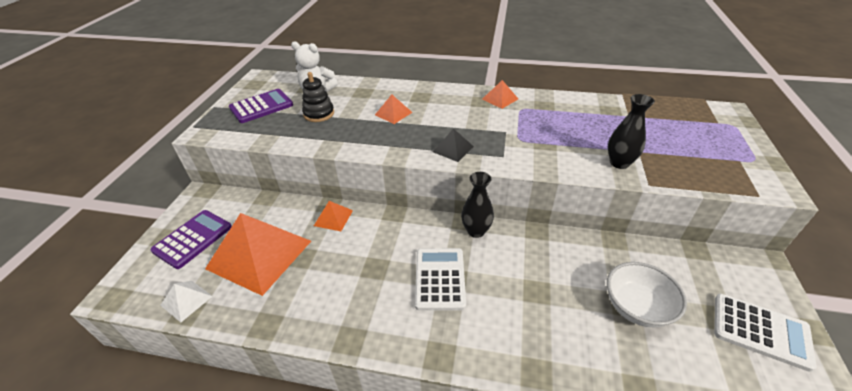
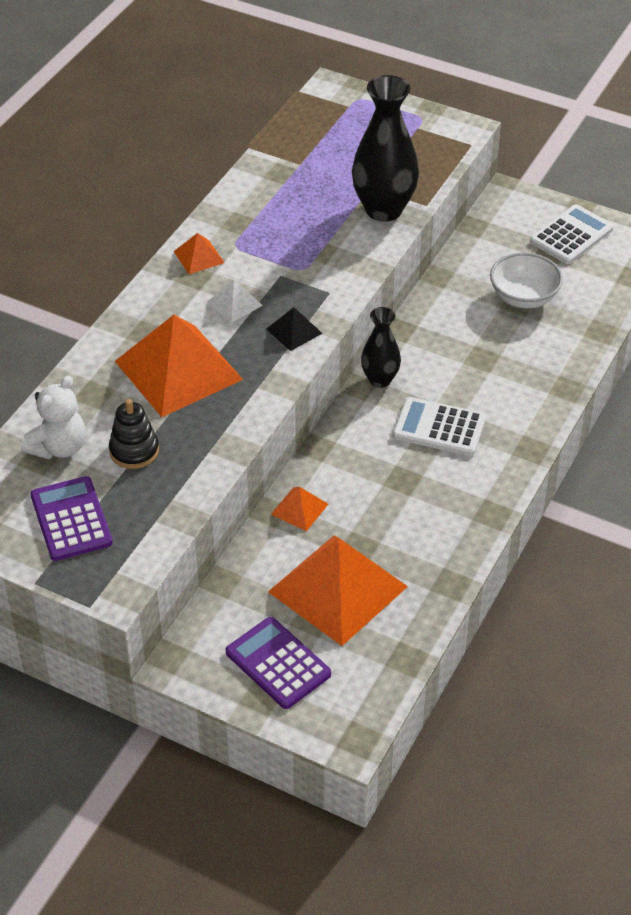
camera: 75 degrees left, 5 degrees up
white pyramid [160,281,213,322] -> white pyramid moved to [208,280,263,323]
orange pyramid [375,95,413,124] -> orange pyramid [115,315,243,417], size x2.27
black vase [608,94,655,169] -> black vase [352,75,419,222], size x1.74

